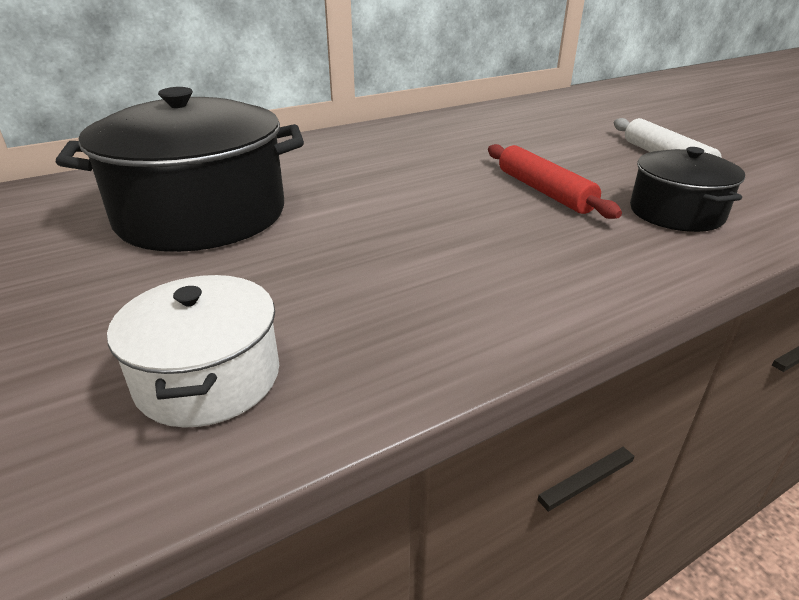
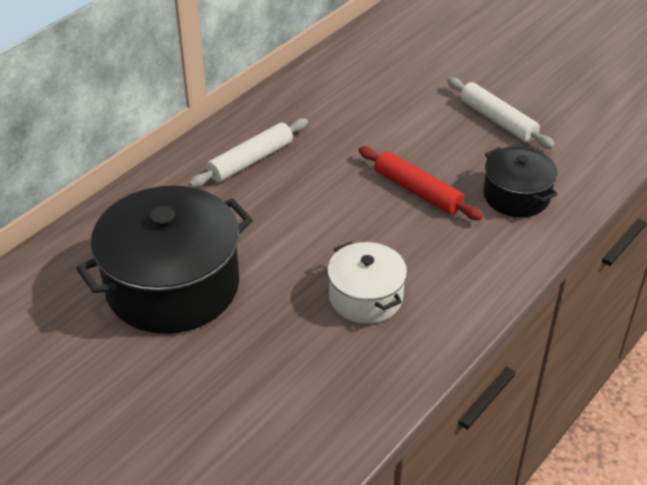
camera: 20 degrees left, 10 degrees up
white pot [107,275,279,428] -> white pot moved to [327,242,407,324]
none -> white rolling pin [189,118,308,188]

